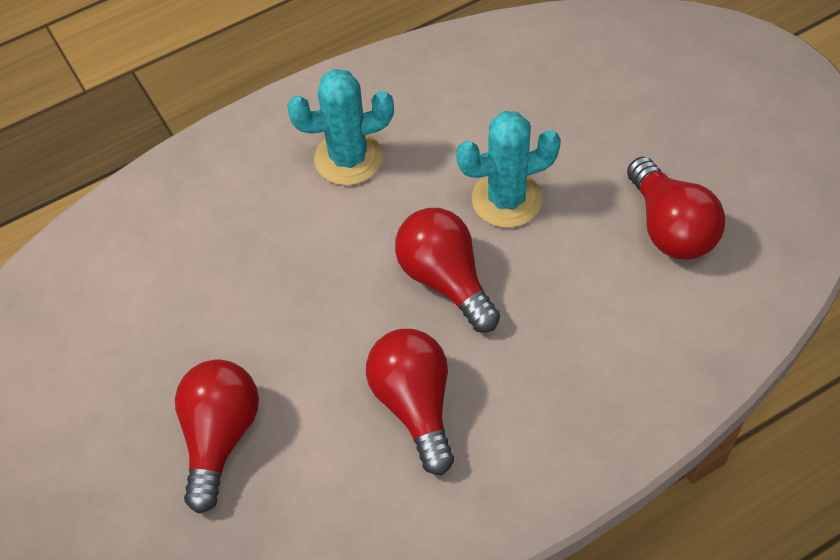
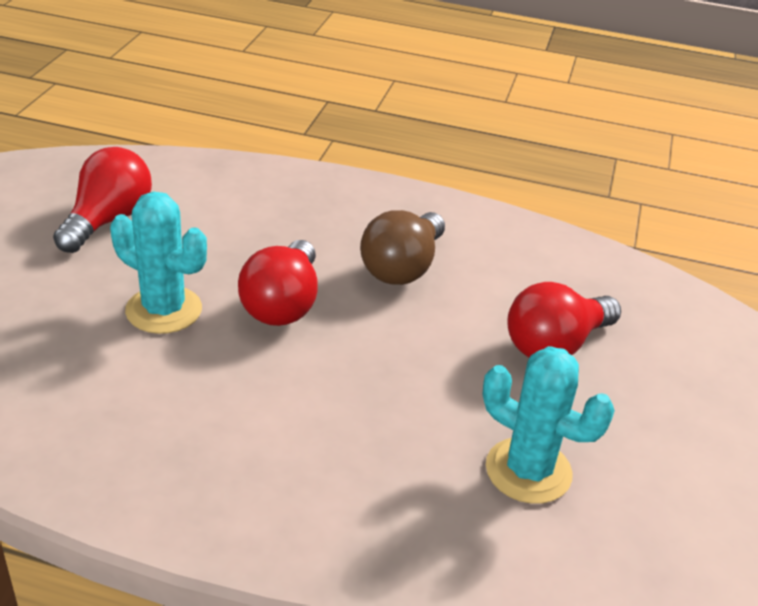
camera: 140 degrees left, 20 degrees down
turquoise cactus [287,69,394,186] -> turquoise cactus moved to [483,346,615,504]
red light bulb [366,329,454,475] -> brown light bulb [360,210,445,285]

